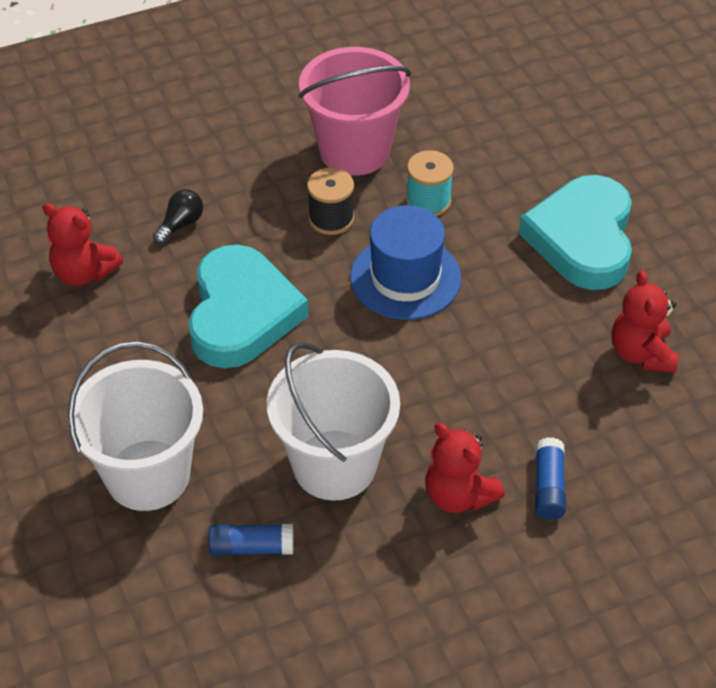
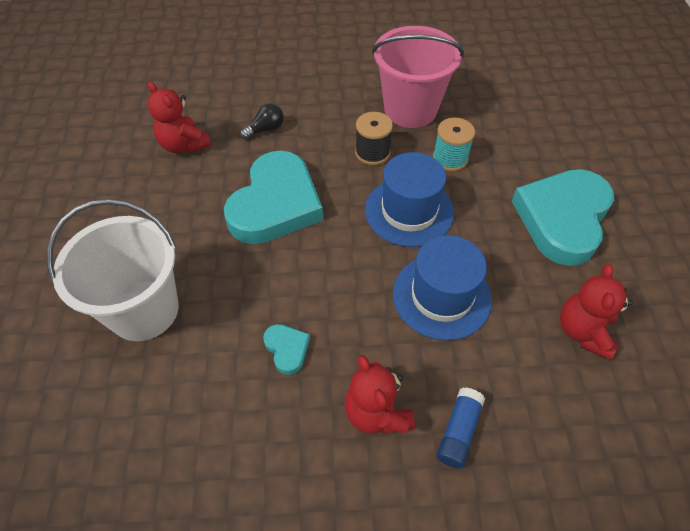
camera: 20 degrees right, 5 degrees up
blue glue stick [209,524,293,556] -> none
white bucket [267,342,400,501] -> turquoise heart [263,324,310,375]
none -> blue hat [393,235,492,340]

